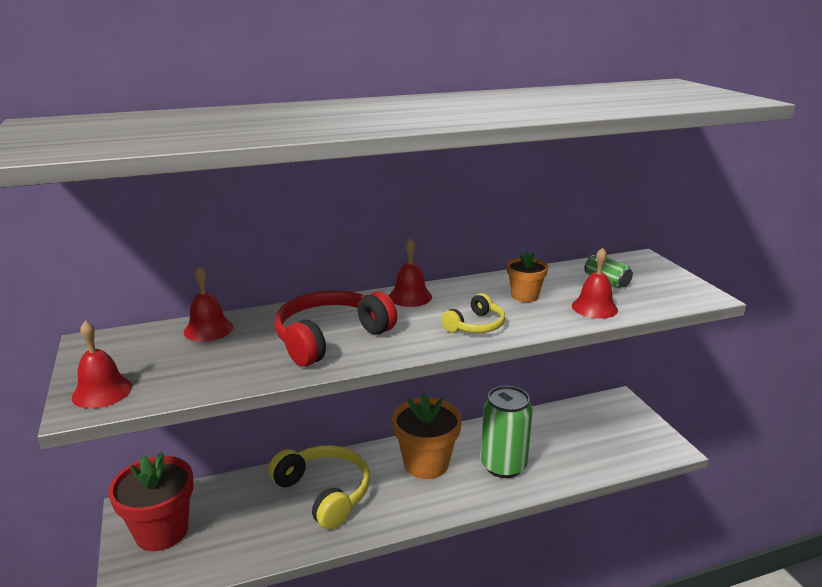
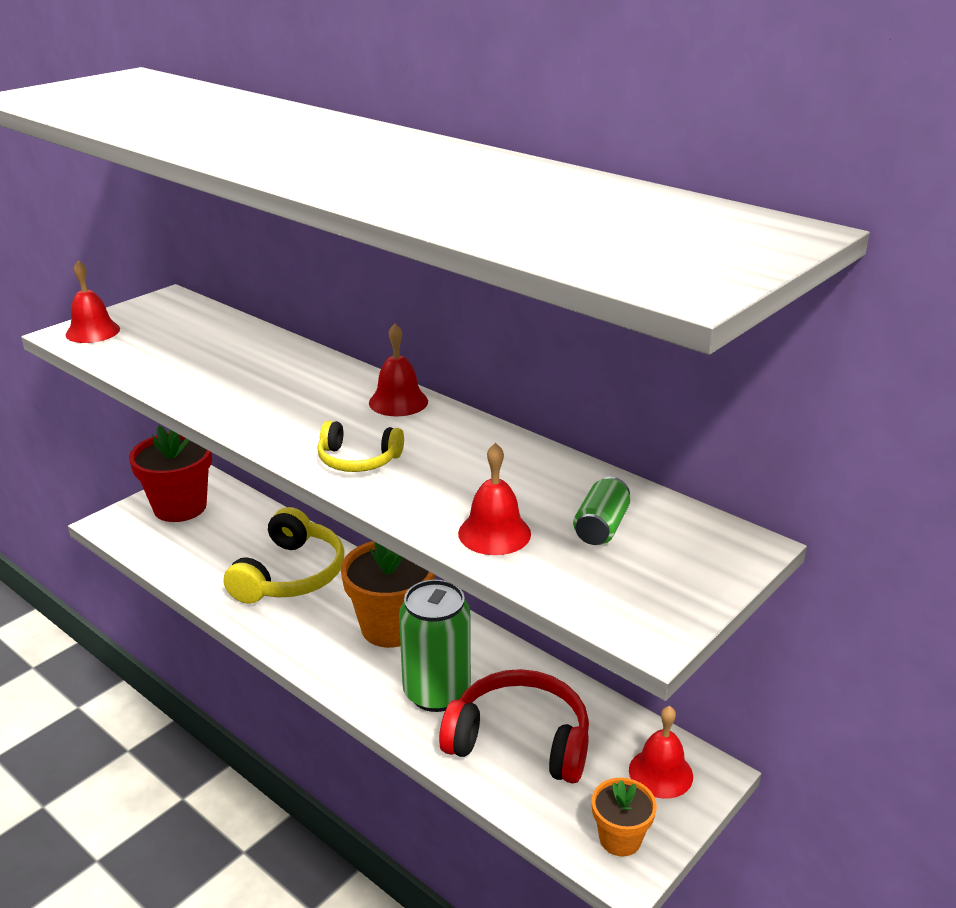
camera: 60 degrees right, 5 degrees up
red bell [184,266,233,342] -> red bell moved to [629,706,693,799]
red headphones [274,290,397,367] -> red headphones moved to [439,669,589,784]
orange flower pot [507,251,548,302] -> orange flower pot moved to [592,778,657,857]

